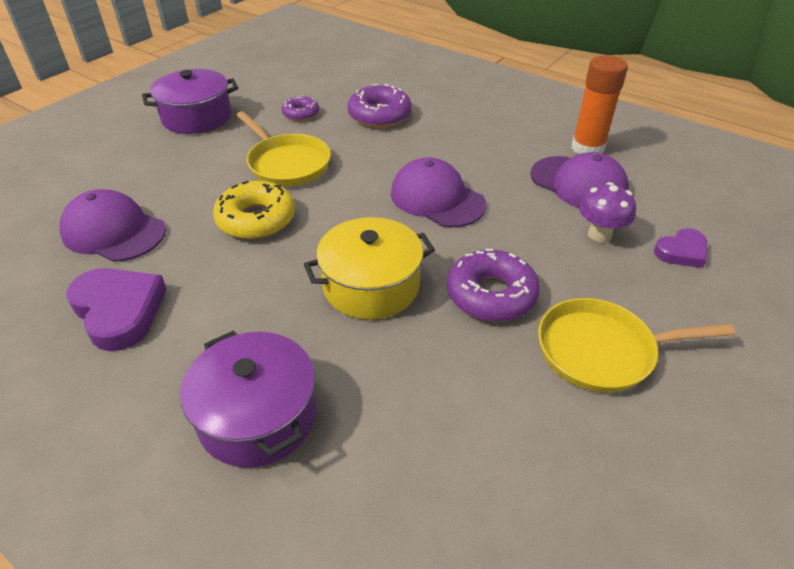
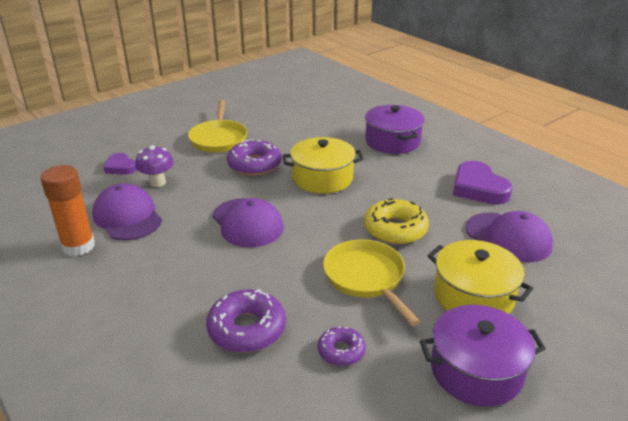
camera: 165 degrees left, 10 degrees down
yellow pan [538,298,736,393] -> yellow pan turned 75 degrees clockwise [188,100,247,153]
purple heart [654,228,707,268] -> purple heart turned 120 degrees counterclockwise [104,153,137,175]
none -> yellow pot [428,240,533,314]

